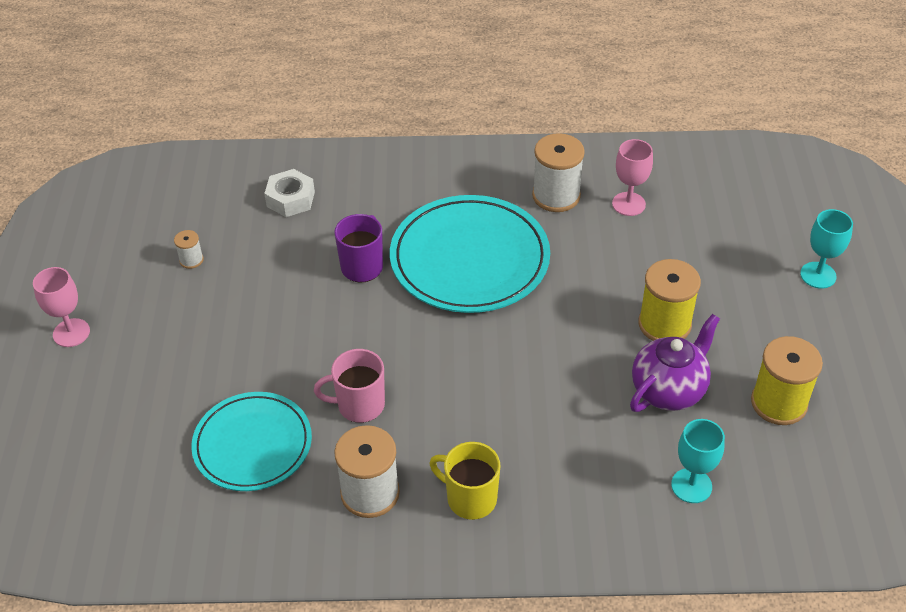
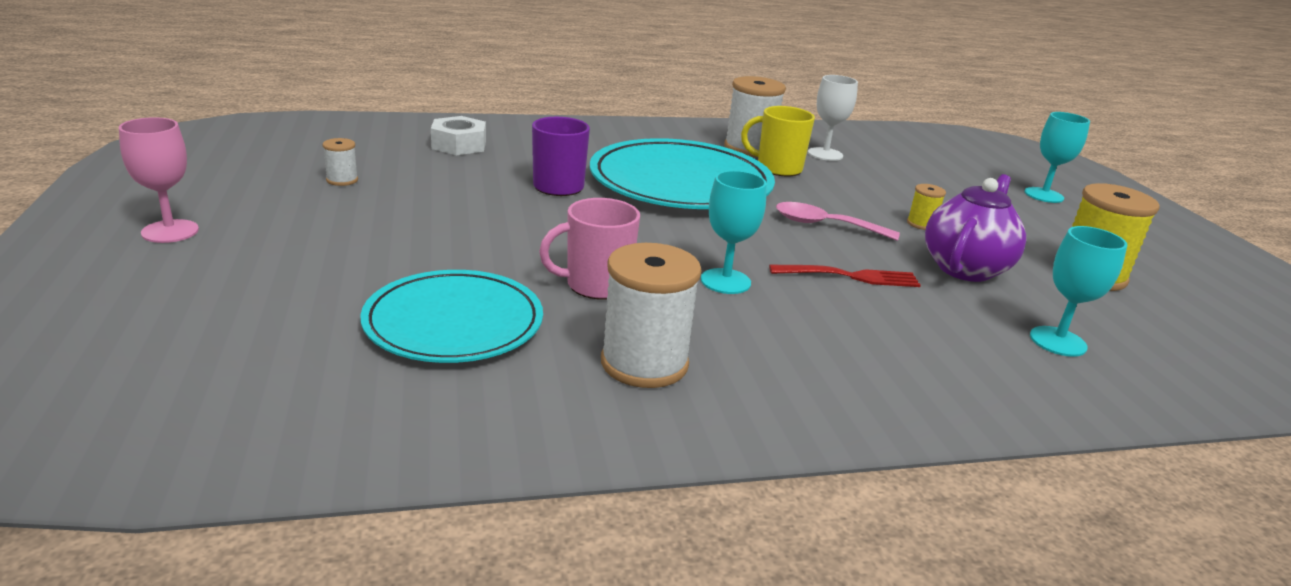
camera: 15 degrees left, 20 degrees down
yellow mug [429,442,501,520] -> yellow mug moved to [741,106,815,177]
pink goblet [612,139,653,216] -> white goblet [808,75,858,161]
yellow spool [638,259,701,341] -> yellow spool [907,184,946,230], size x0.48
none -> turquoise goblet [701,170,767,294]
none -> red fork [769,265,921,287]
none -> pink spoon [776,202,900,241]

